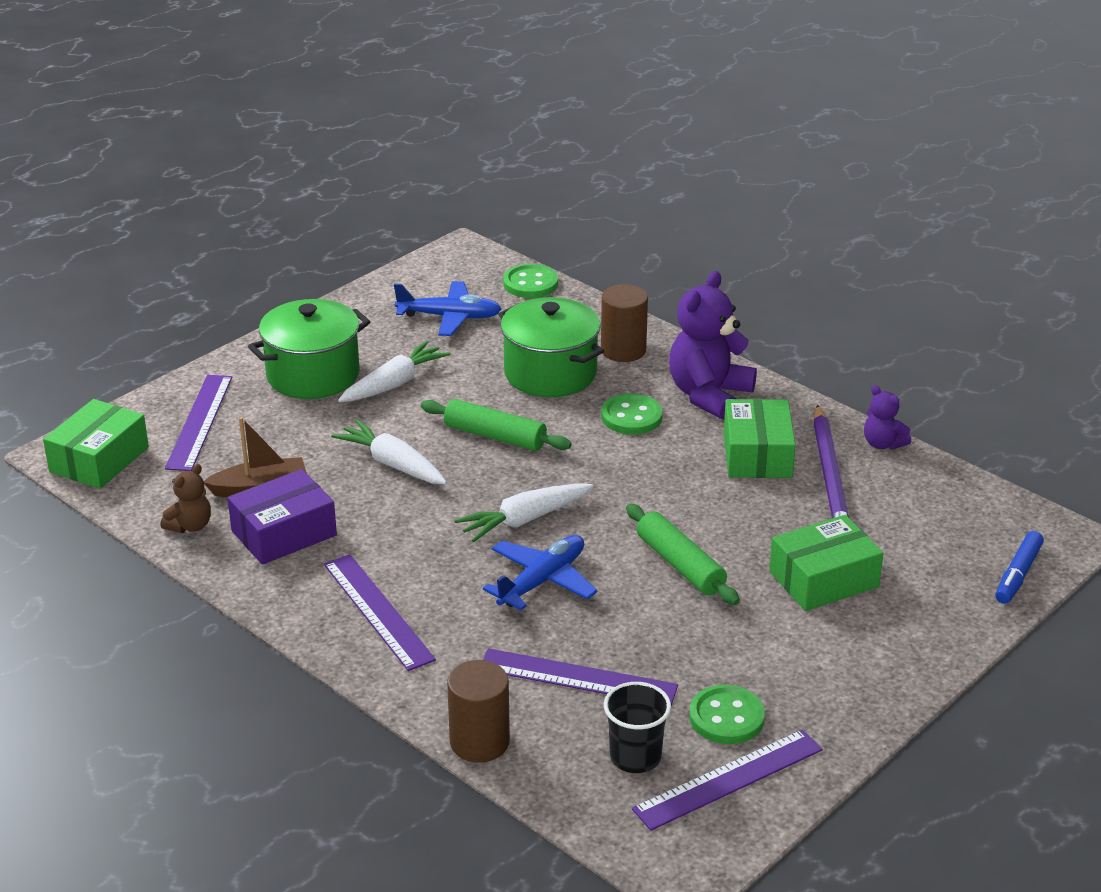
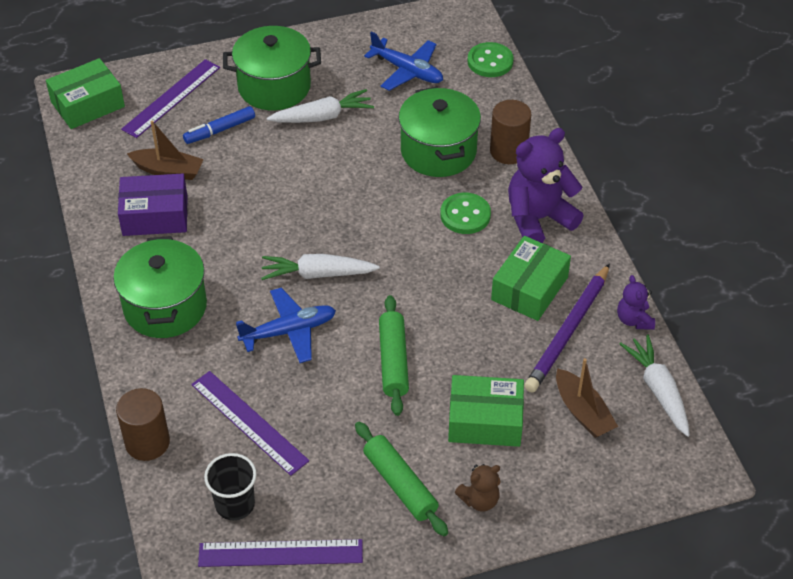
camera: 30 degrees right, 15 degrees up
brown teddy bear [161,464,211,533] -> brown teddy bear moved to [455,464,501,511]
purple ruler [324,554,436,671] -> green pot [113,236,207,338]
white carrot [331,420,447,484] -> white carrot moved to [620,335,690,437]
green rolling pin [421,399,572,451] -> green rolling pin moved to [355,422,448,536]
green button [689,685,765,744] -> none
blue marker [995,531,1044,604] -> blue marker moved to [183,106,255,144]
none -> brown boat [556,358,618,438]

